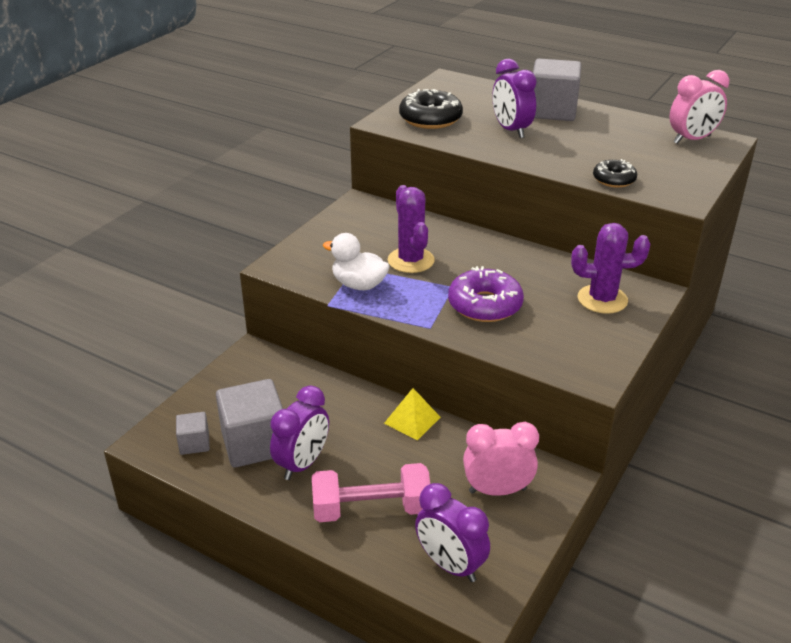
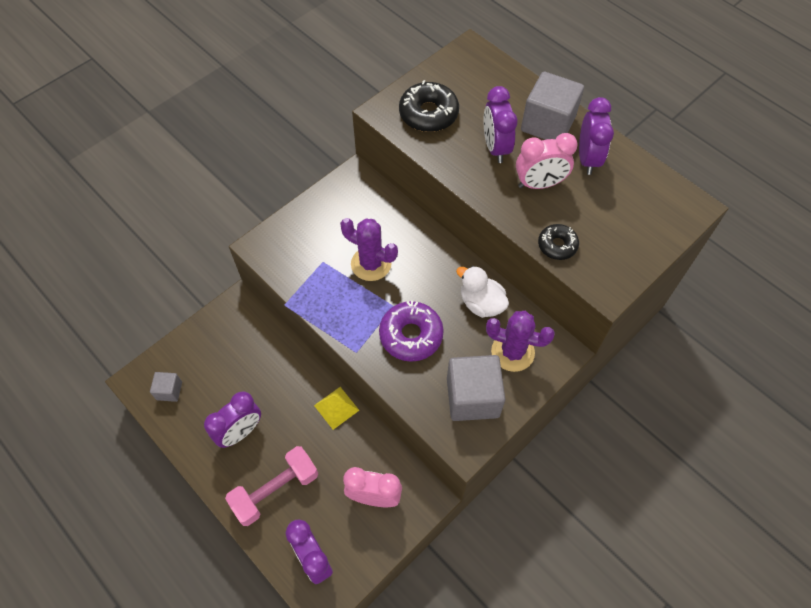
camera: 15 degrees right, 25 degrees up
grey cube [216,379,283,468] -> grey cube moved to [447,355,505,421]
pink dumbbell [312,463,430,522] -> pink dumbbell turned 45 degrees counterclockwise [225,446,319,526]
white duck [323,233,390,290] -> white duck moved to [456,266,509,318]
purple cactus [388,185,435,273] -> purple cactus turned 60 degrees counterclockwise [340,218,398,281]
pink clock [670,70,729,144] -> pink clock moved to [516,133,578,189]
none -> purple clock [579,97,614,175]

